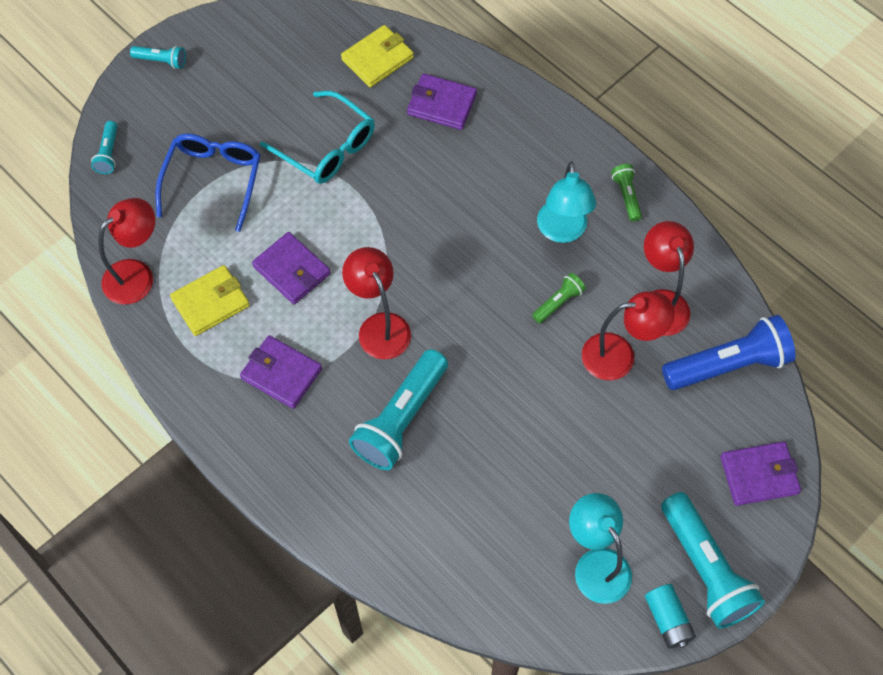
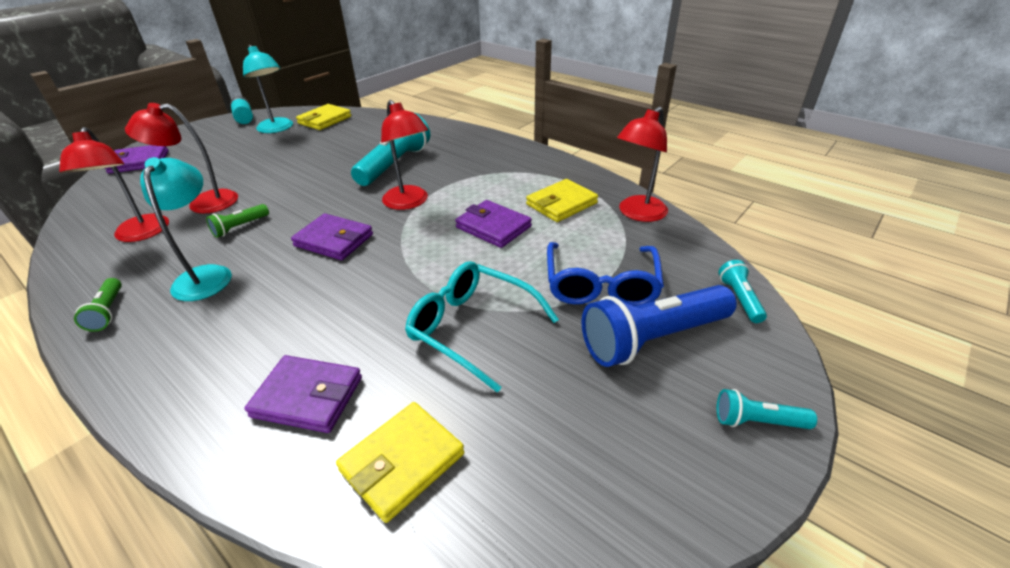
camera: 175 degrees right, 25 degrees down
purple wallet [240,335,322,409] -> purple wallet moved to [291,213,373,260]
turquoise flashlight [661,492,765,629] -> none
blue flashlight [662,315,796,390] -> blue flashlight moved to [582,285,737,367]
none -> yellow wallet [296,104,351,130]

